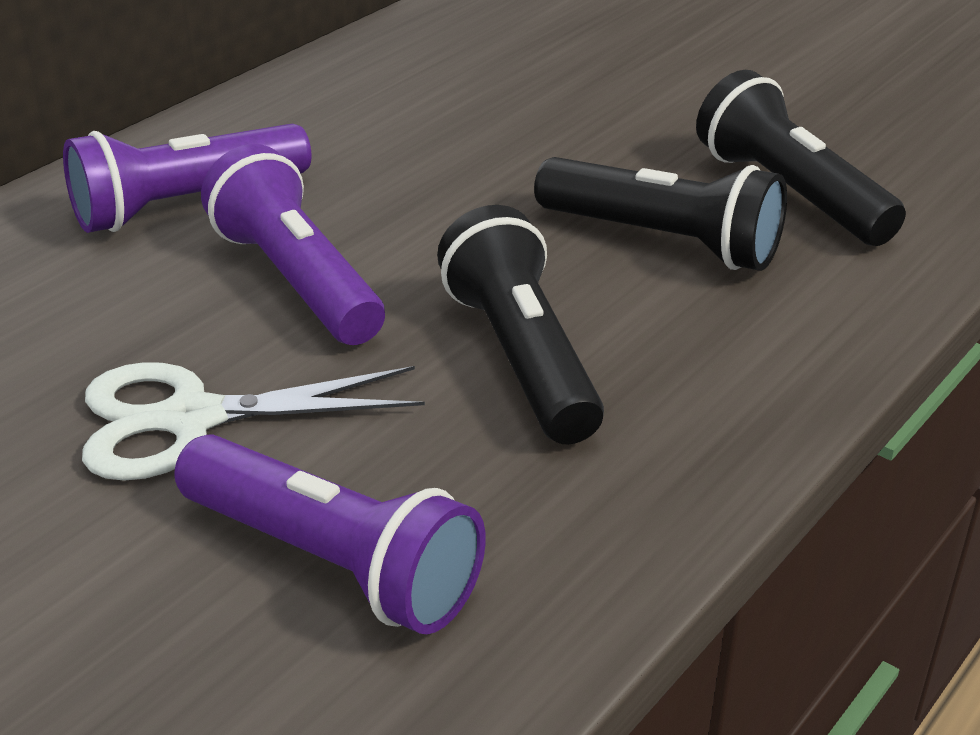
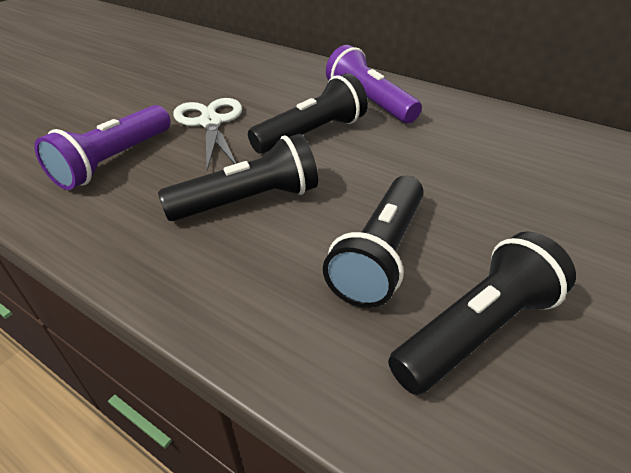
camera: 85 degrees right, 5 degrees up
purple flashlight [201,144,385,345] -> black flashlight [248,73,368,154]

